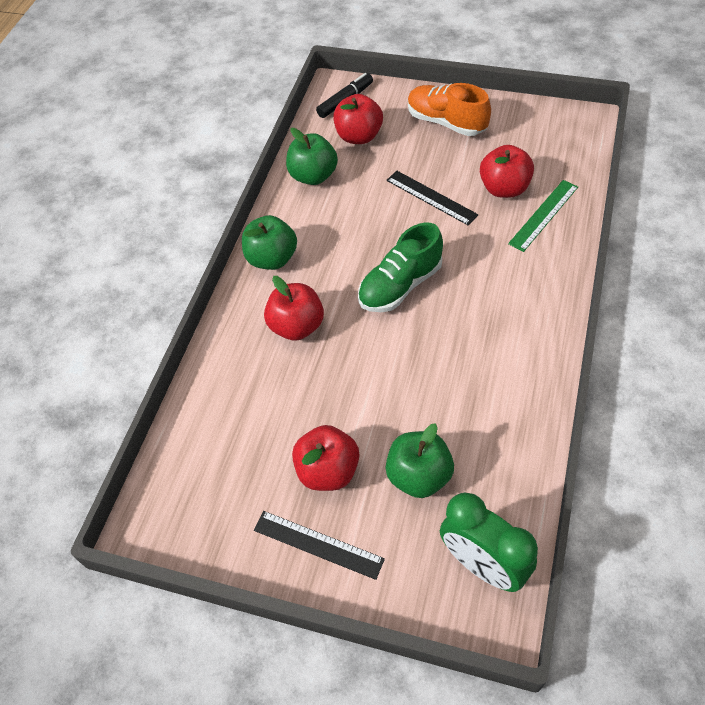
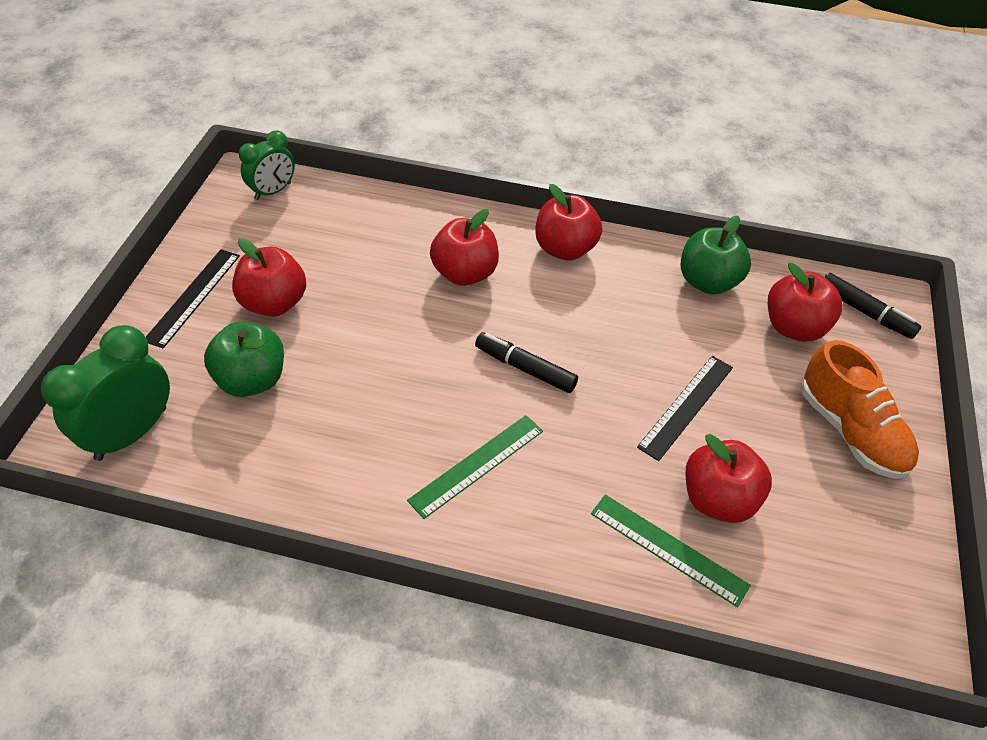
camera: 80 degrees right, 5 degrees down
green apple [242,215,297,270] -> red apple [536,184,602,261]
green shoe [358,222,443,312] -> black marker [475,332,578,393]
orange shoe [408,83,491,136] -> orange shoe turned 120 degrees clockwise [801,340,919,479]
none -> green clock [239,130,295,200]
none -> green ruler [407,415,543,519]

